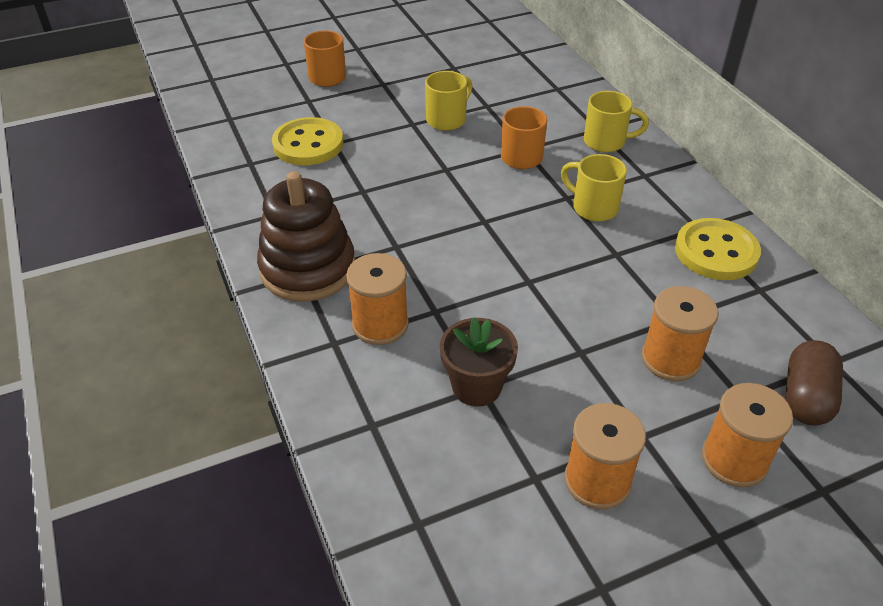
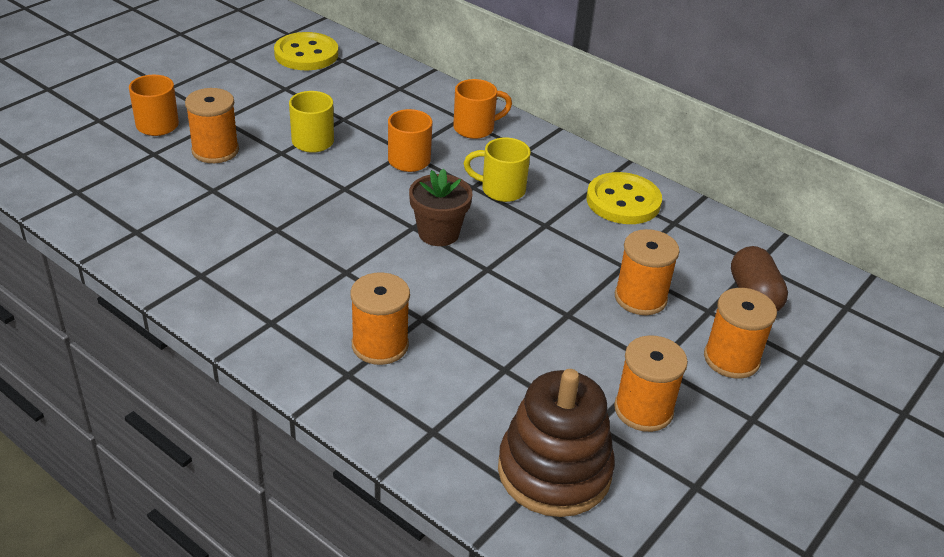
camera: 30 degrees left, 5 degrees down
brown stacking toy [257,171,355,302] -> brown stacking toy moved to [498,369,615,517]
yellow button [272,117,344,165] -> yellow button moved to [274,32,338,70]
brown flower pot [440,317,518,407] -> brown flower pot moved to [409,168,473,246]
yellow mug [584,91,649,152] -> orange mug [453,79,512,139]
none -> orange spool [185,88,239,163]

